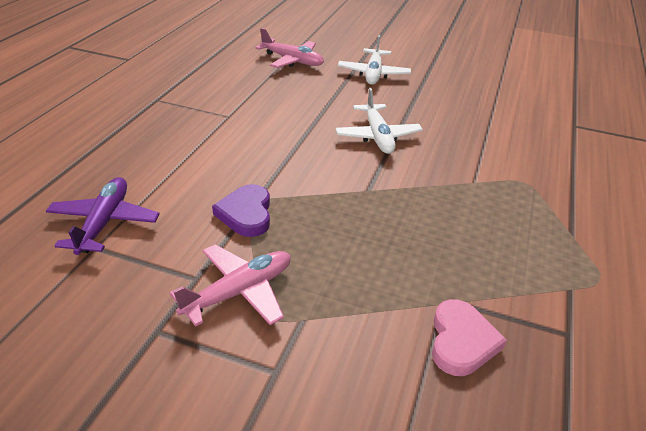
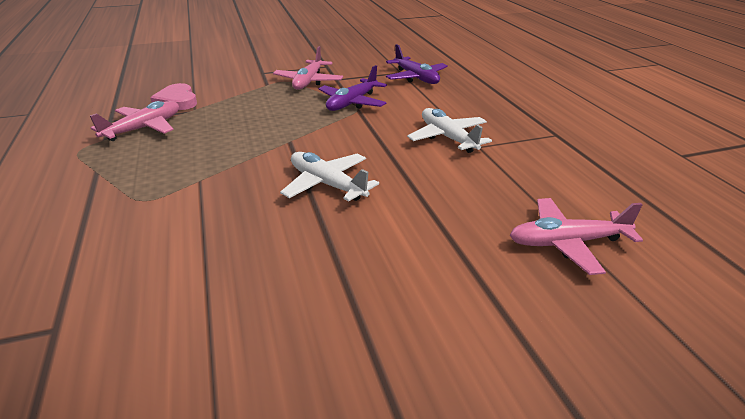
camera: 145 degrees right, 5 degrees down
purple heart [212,184,270,237] -> purple plane [318,65,387,111]
white plane [338,35,411,85] -> white plane moved to [407,108,492,153]
none -> pink plane [90,101,179,141]

